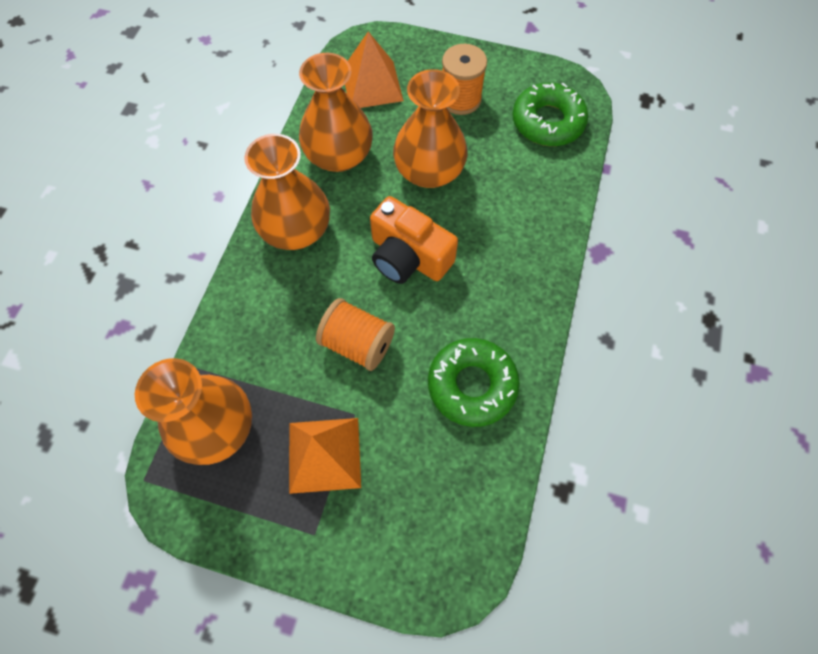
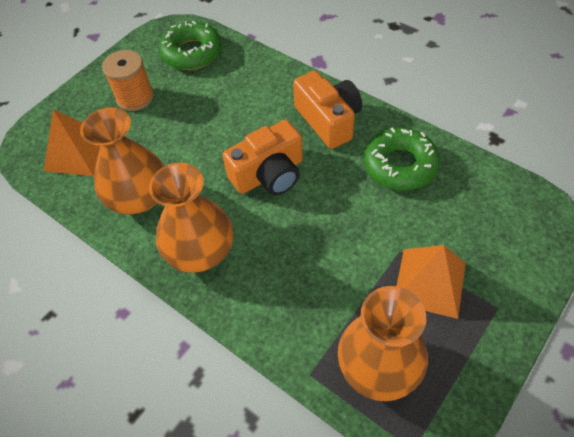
camera: 65 degrees left, 10 degrees down
orange spool [316,298,395,371] -> none
orange vase [393,69,468,188] -> none
none -> orange camera [293,71,362,149]

